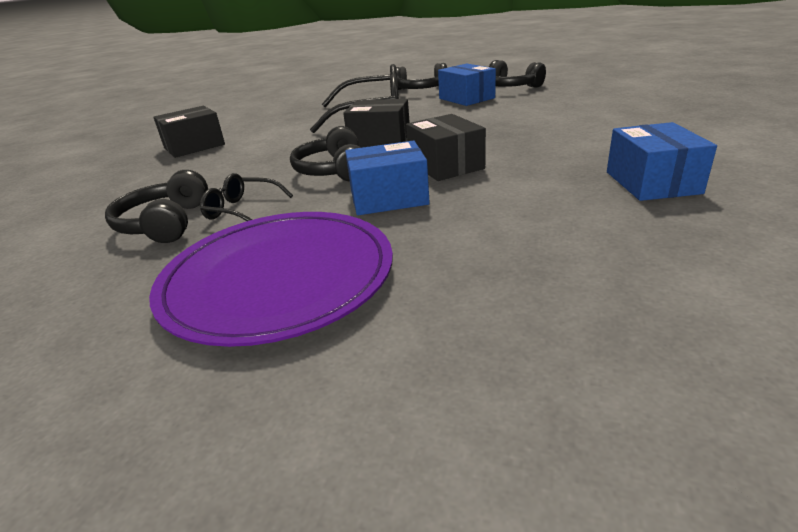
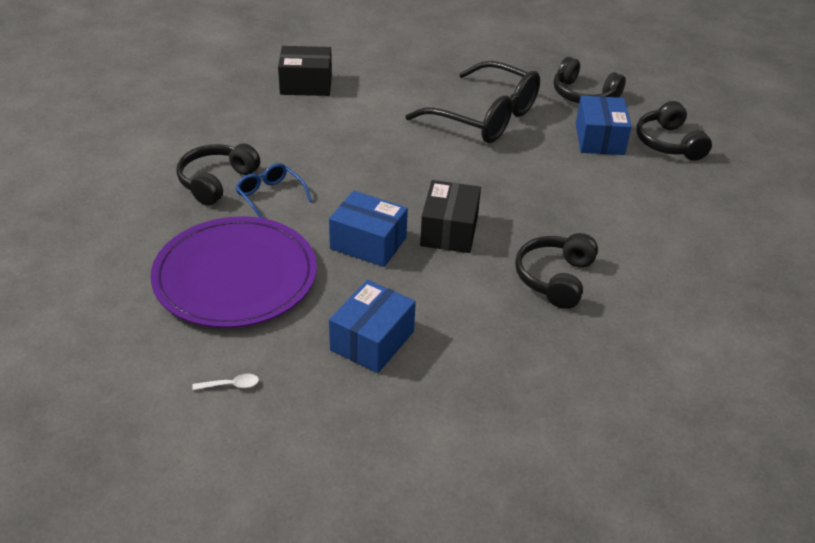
camera: 30 degrees right, 10 degrees up
black glasses [200,173,293,221] -> blue glasses [236,163,312,218]
black headphones [290,126,361,182] -> black headphones moved to [515,233,598,309]
black box [343,99,410,148] -> none
blue box [607,122,717,201] -> blue box moved to [329,280,416,373]
none -> white spoon [192,374,259,390]

